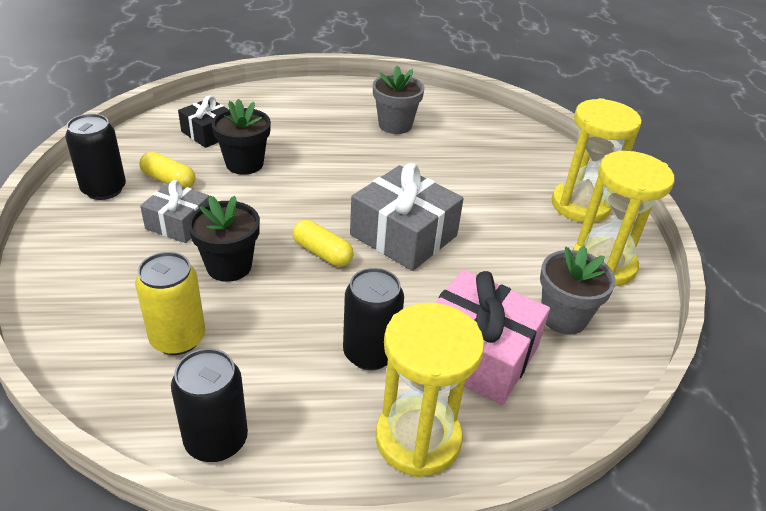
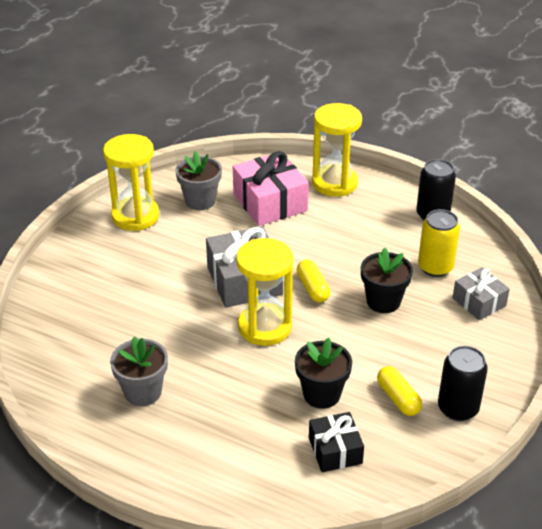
camera: 145 degrees left, 0 degrees up
grey gift [140,180,210,243] -> grey gift moved to [453,267,510,320]
black can [343,268,404,370] -> none
yellow hourglass [552,98,642,223] -> yellow hourglass moved to [236,238,293,346]

